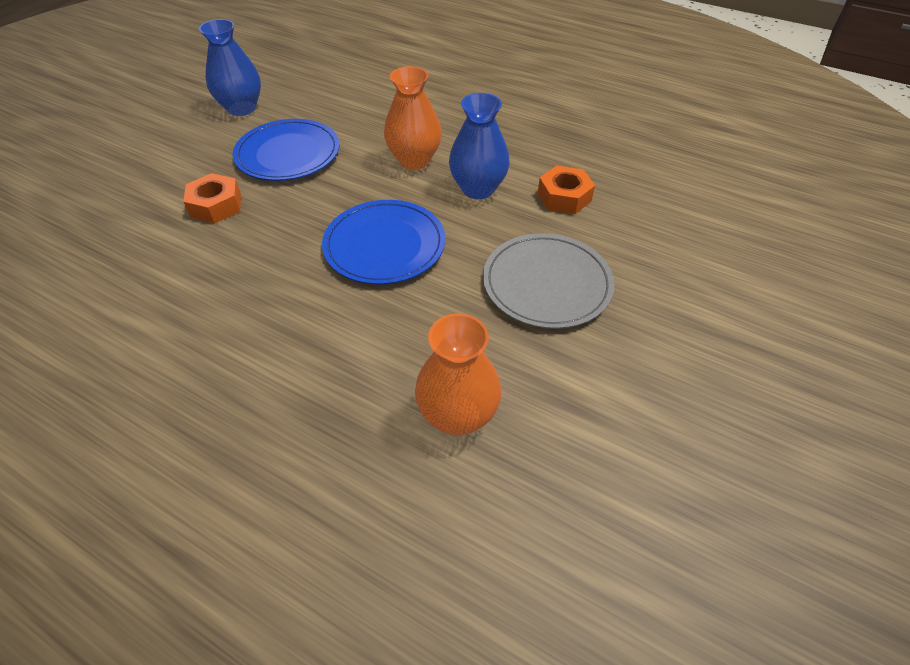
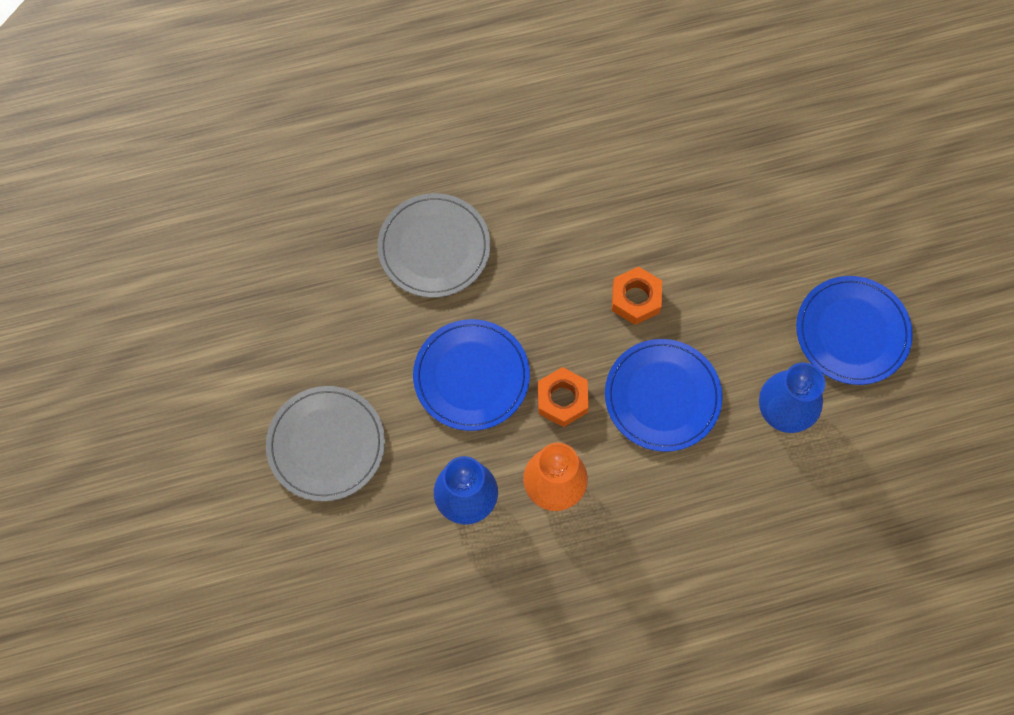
camera: 135 degrees right, 20 degrees up
orange vase [415,313,501,436] -> none
orange nut [538,166,595,214] -> orange nut moved to [538,367,589,427]
none -> grey plate [377,193,490,298]
none -> blue plate [796,276,913,385]

